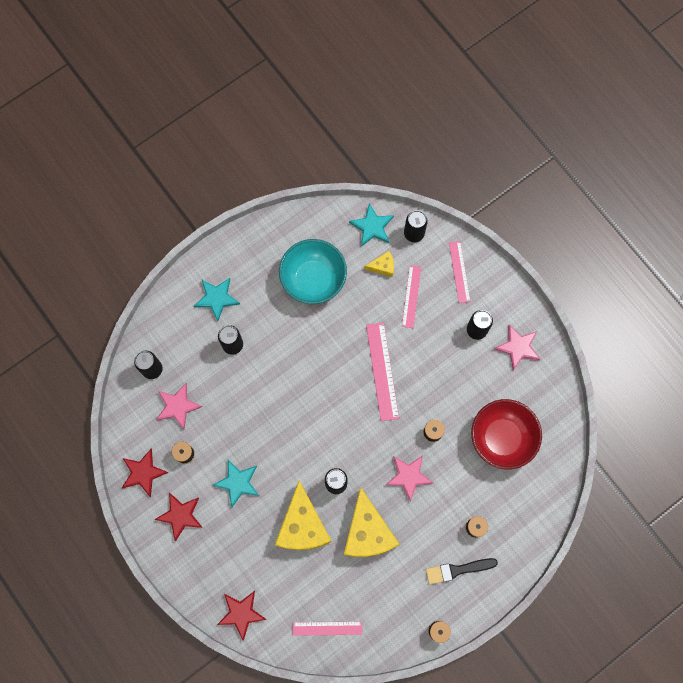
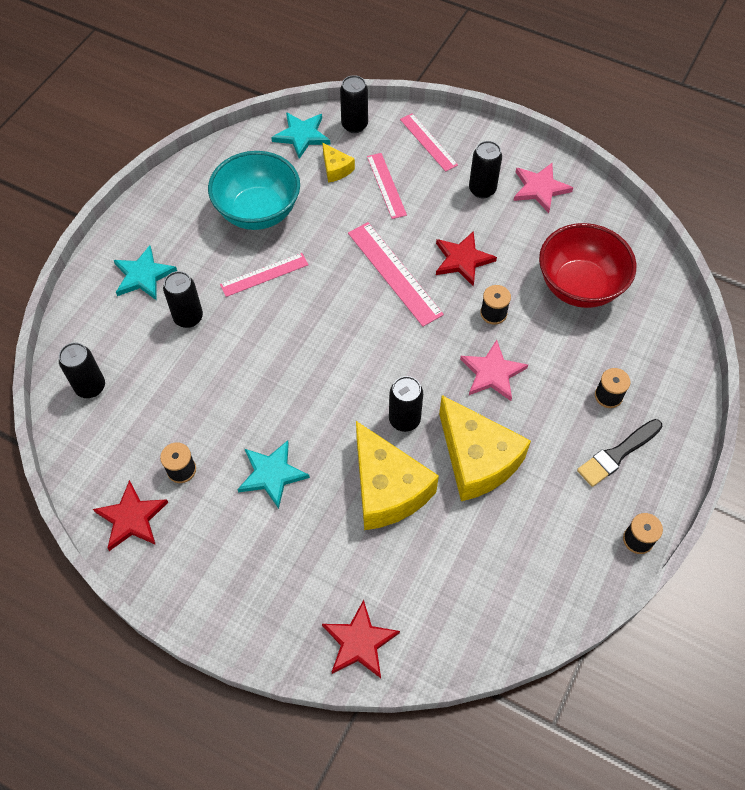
camera: 25 degrees left, 15 degrees down
red star [154,493,203,542] -> red star moved to [436,231,497,286]
pink star [156,383,202,429] -> none
pink ruler [293,621,362,636] -> pink ruler moved to [220,253,309,297]
yellow cheese [364,251,394,277] -> yellow cheese turned 90 degrees clockwise [323,143,355,183]

